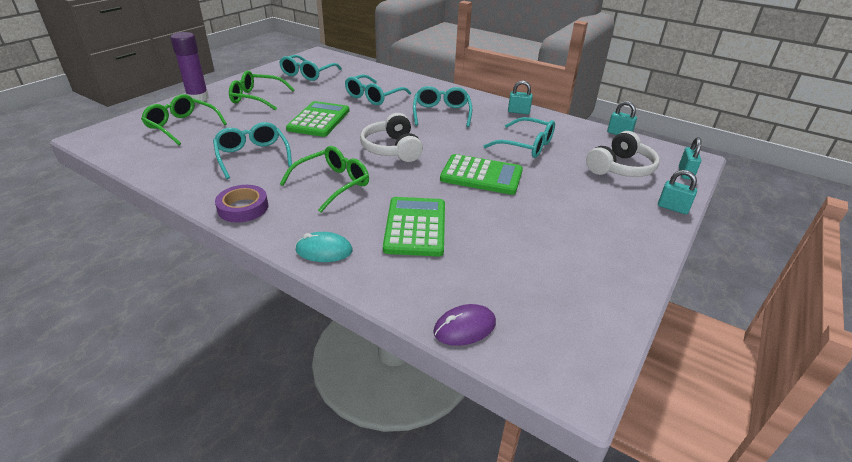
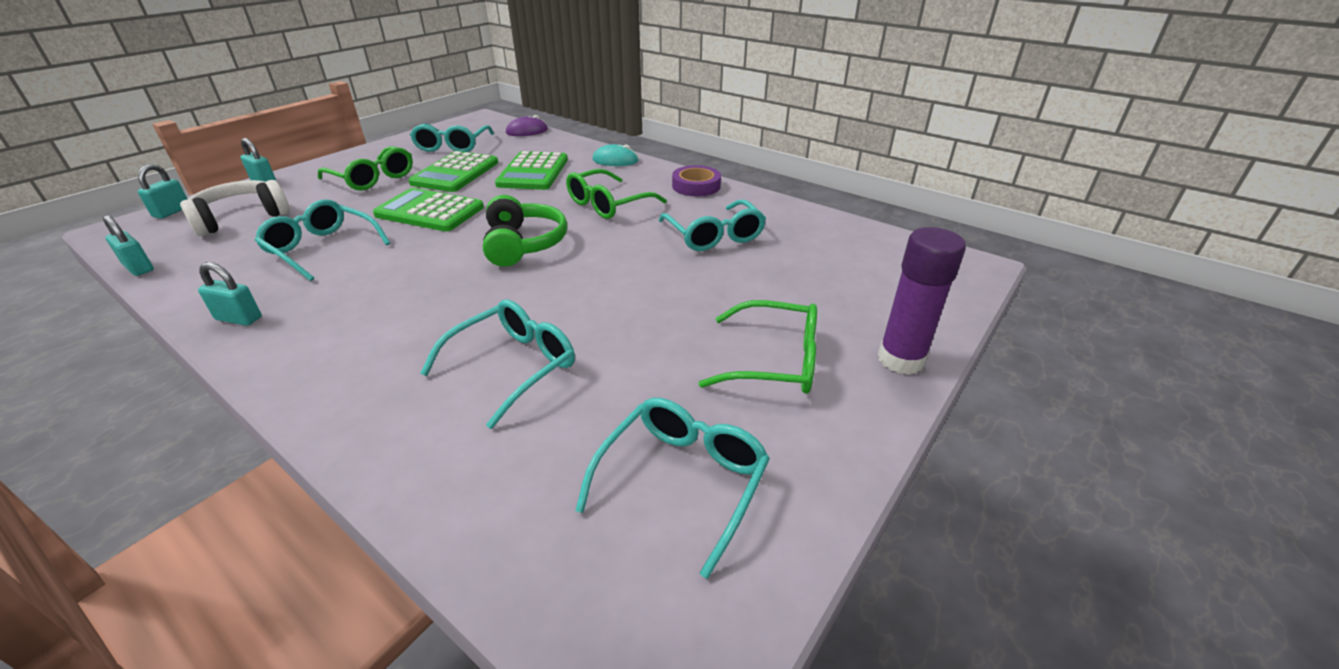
camera: 175 degrees left, 0 degrees up
green glasses [141,94,227,145] -> green glasses moved to [318,146,413,191]
green calculator [286,101,349,137] -> green calculator moved to [408,151,498,192]
white headphones [360,113,423,162] -> green headphones [483,195,567,267]
turquoise glasses [413,86,472,127] -> turquoise glasses moved to [410,124,494,152]

